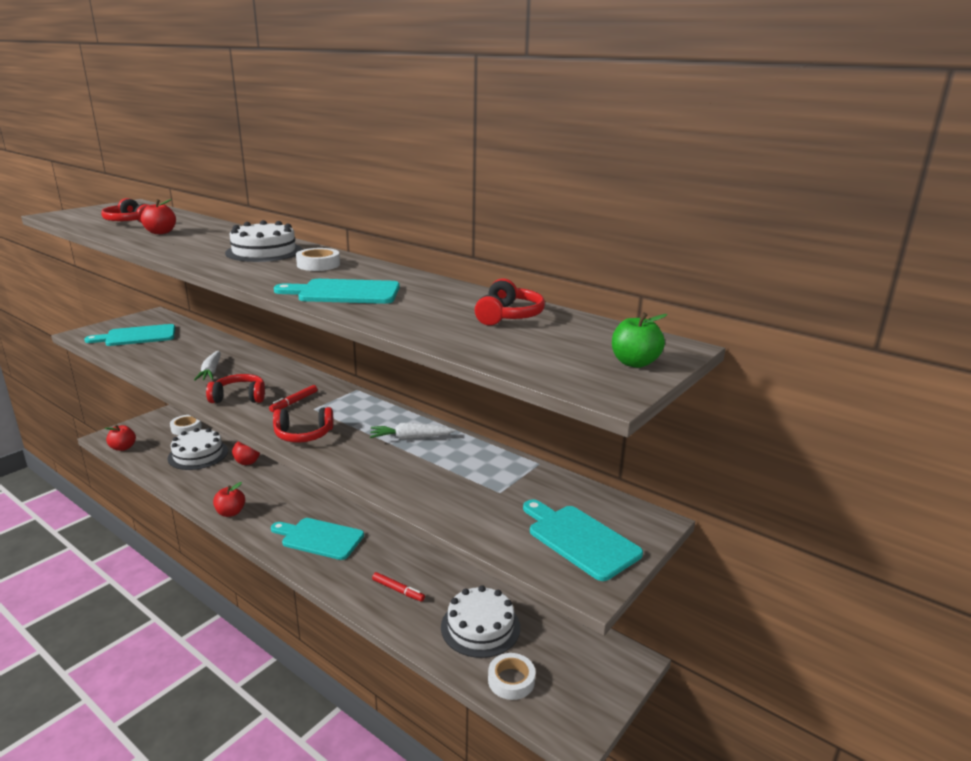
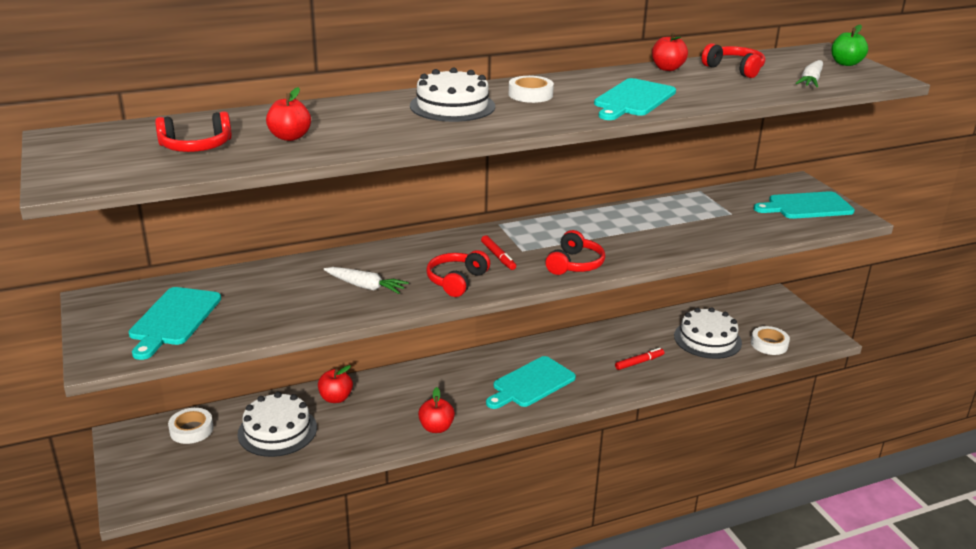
camera: 60 degrees left, 5 degrees up
red apple [104,424,136,451] -> red apple moved to [652,33,688,71]
white carrot [370,423,456,440] -> white carrot moved to [796,60,823,87]

